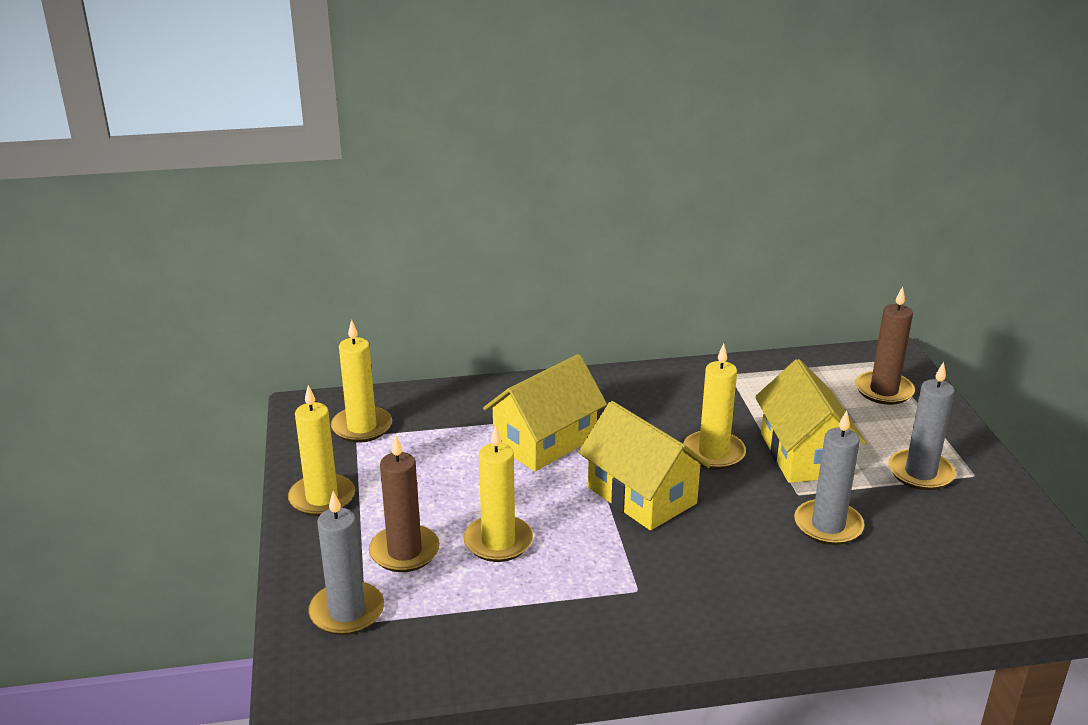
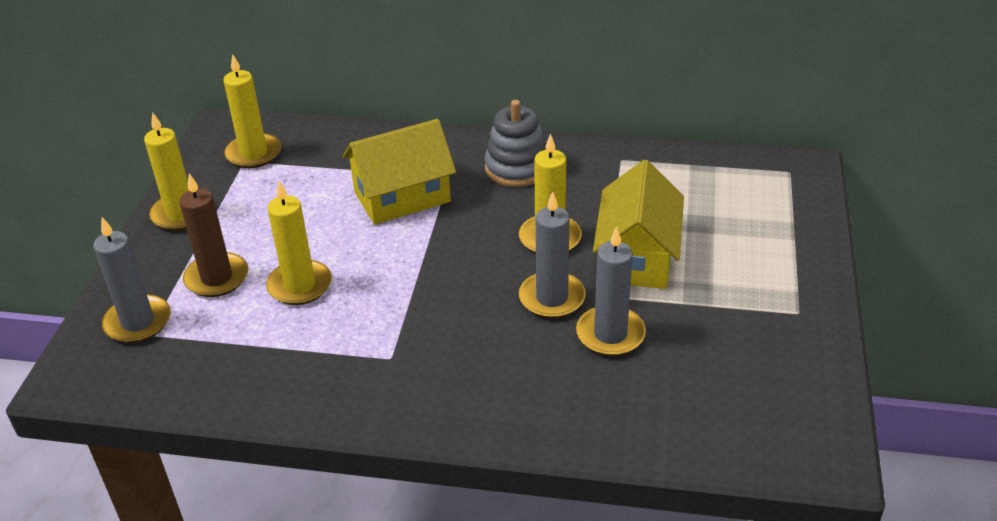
camera: 20 degrees right, 10 degrees up
yellow house [578,401,711,530] -> none
brown candle [855,287,915,405] -> none
grey candle [888,362,955,490] -> grey candle moved to [519,191,586,318]
none -> grey stacking toy [484,100,546,187]

